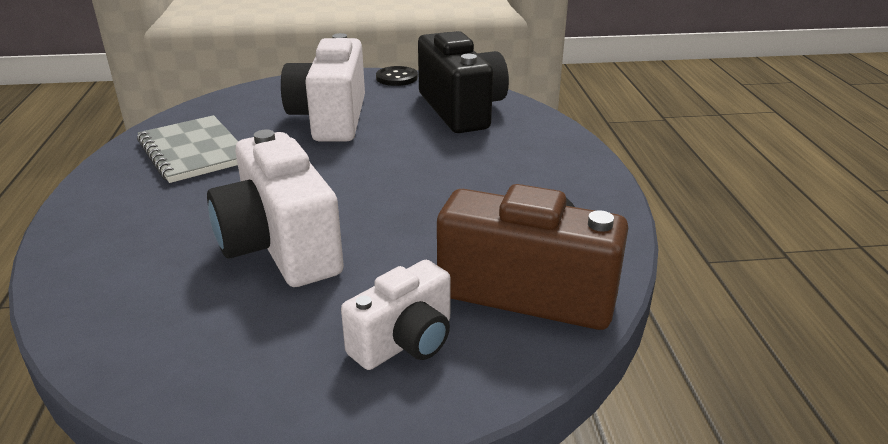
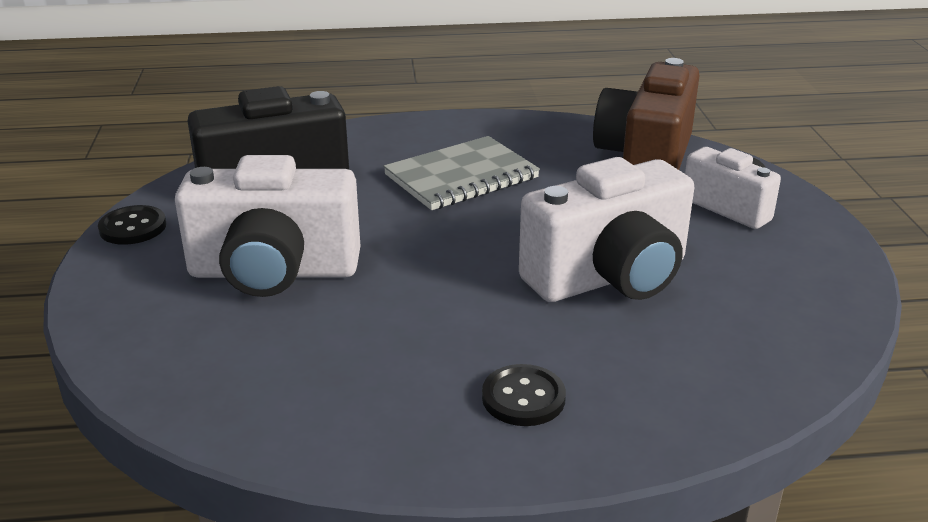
camera: 90 degrees left, 0 degrees up
grey notebook [137,115,238,183] -> grey notebook moved to [383,136,540,210]
none -> black button [482,364,566,426]

